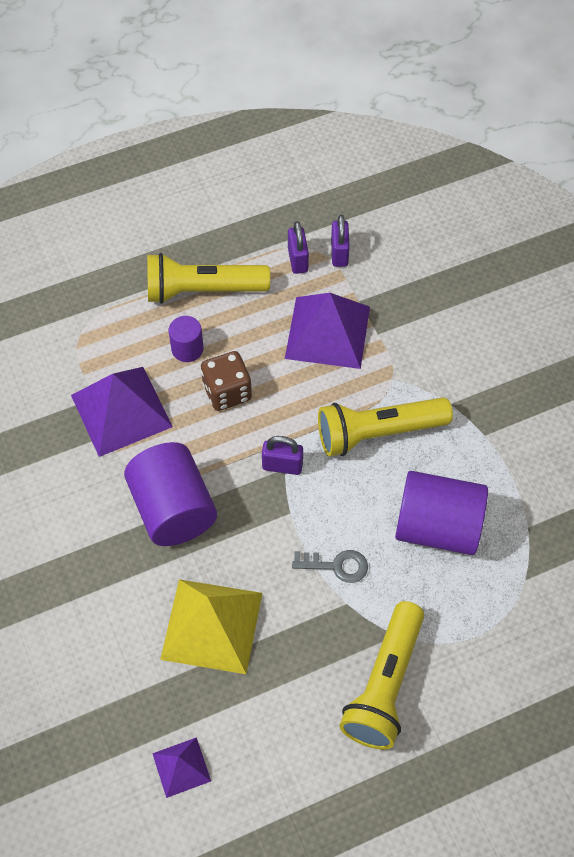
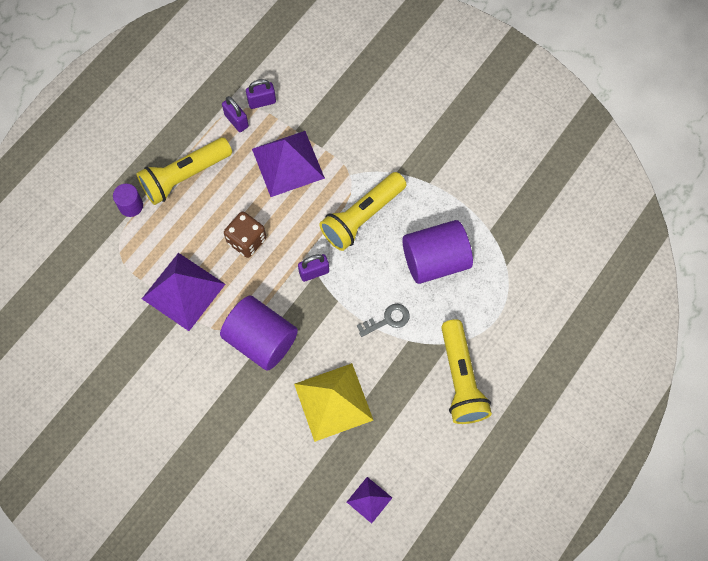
camera: 30 degrees left, 10 degrees up
purple cylinder [169,316,203,362] -> purple cylinder moved to [113,184,143,217]
purple padlock [331,215,350,267] -> purple padlock turned 75 degrees counterclockwise [246,79,276,109]

